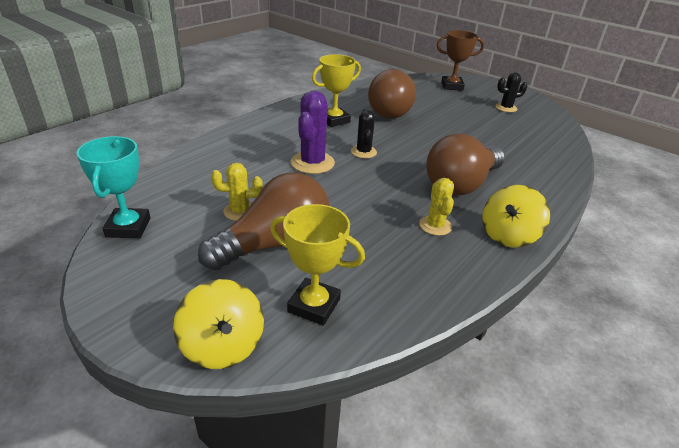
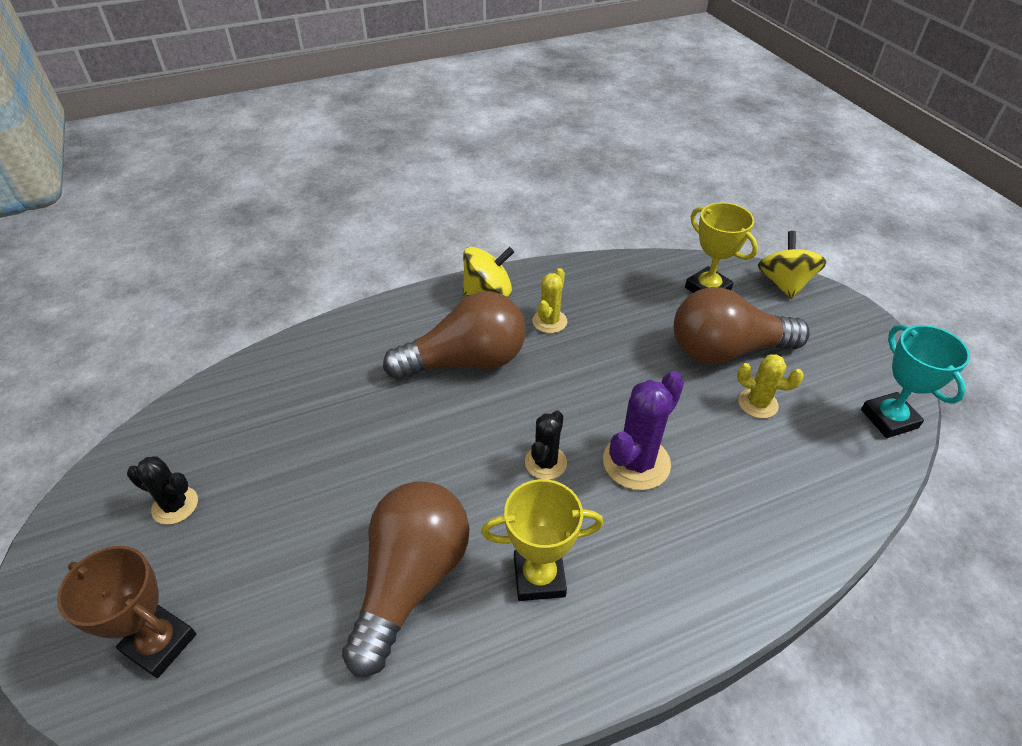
camera: 150 degrees left, 10 degrees up
turquoise trophy [76,136,151,238] -> turquoise trophy turned 45 degrees counterclockwise [861,324,970,438]

